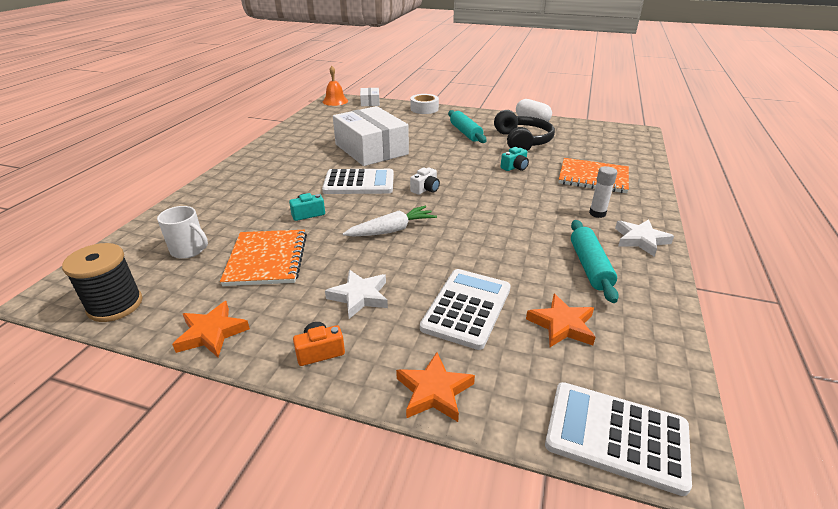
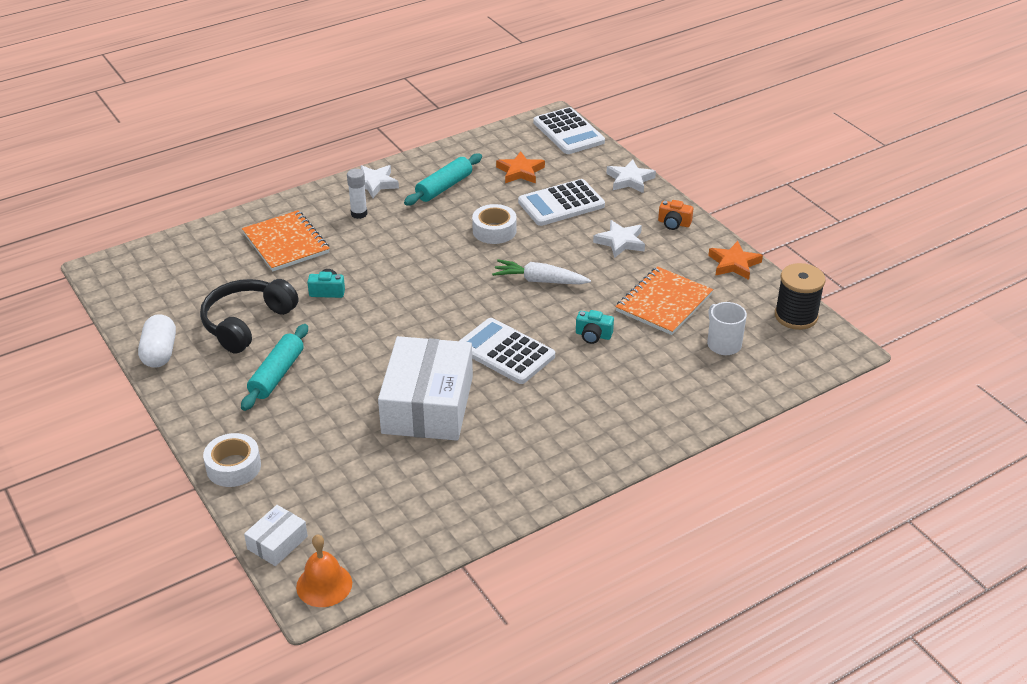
camera: 140 degrees left, 5 degrees up
orange star [396,352,475,422] -> white star [606,159,656,193]
white camera [410,167,440,195] -> none
none -> white tape [472,204,516,244]

